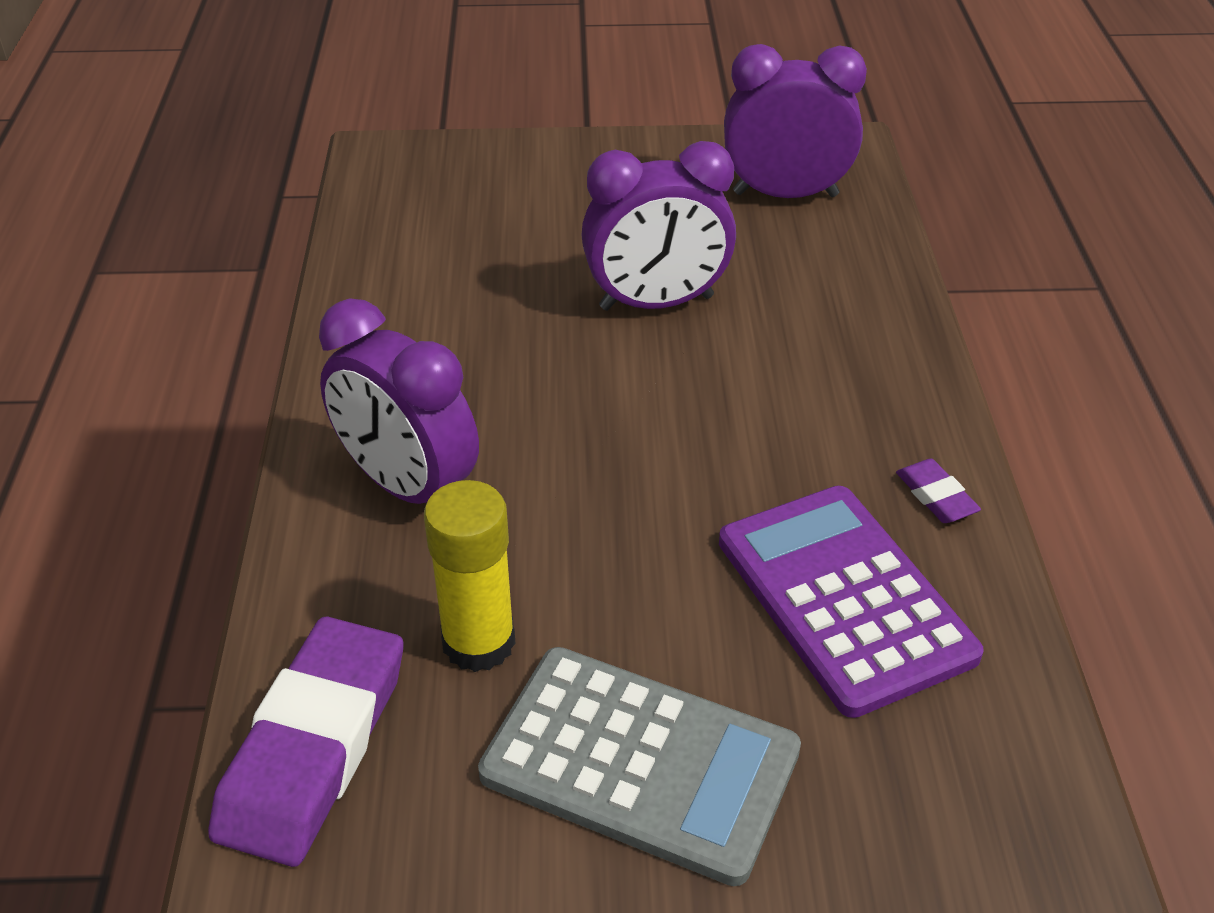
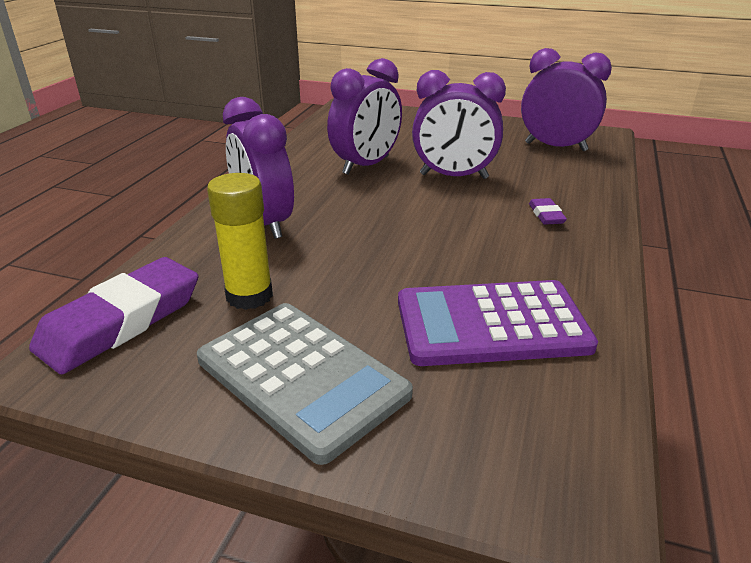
camera: 20 degrees right, 10 degrees down
purple calculator [719,486,984,718] -> purple calculator turned 90 degrees counterclockwise [398,280,598,366]
purple eraser [896,459,981,523] -> purple eraser moved to [529,198,567,225]
none -> purple clock [327,58,402,175]

